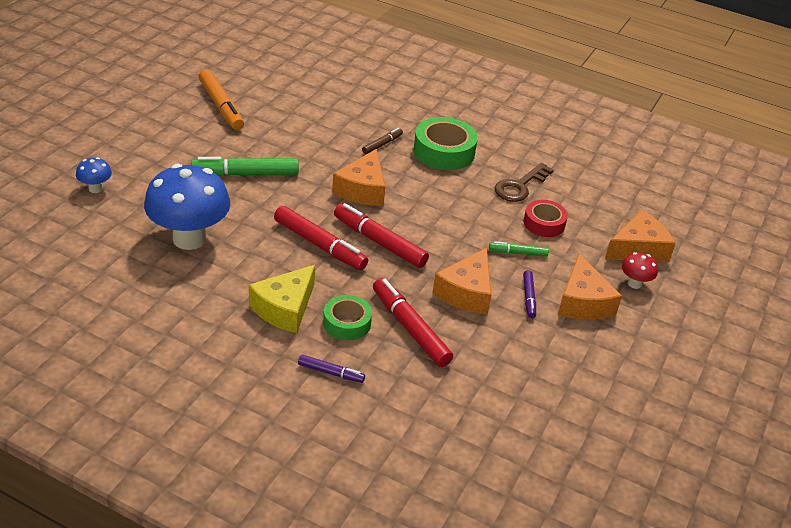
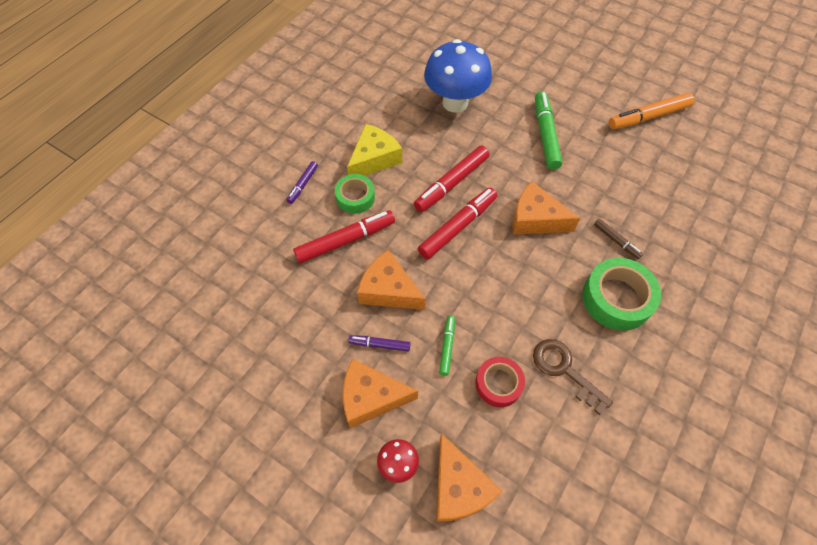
camera: 100 degrees right, 20 degrees up
blue mushroom [76,157,112,193] -> none
yellow cheese [249,265,315,333] -> yellow cheese turned 90 degrees clockwise [347,124,402,176]

